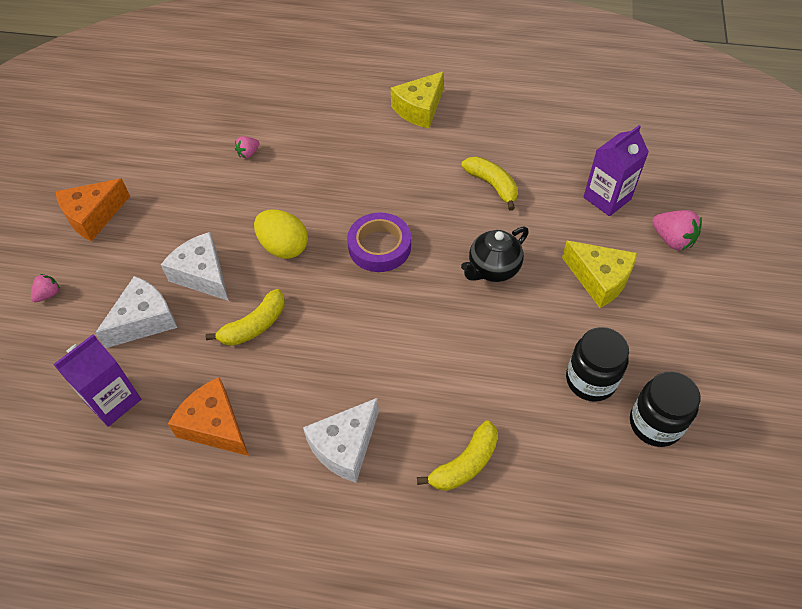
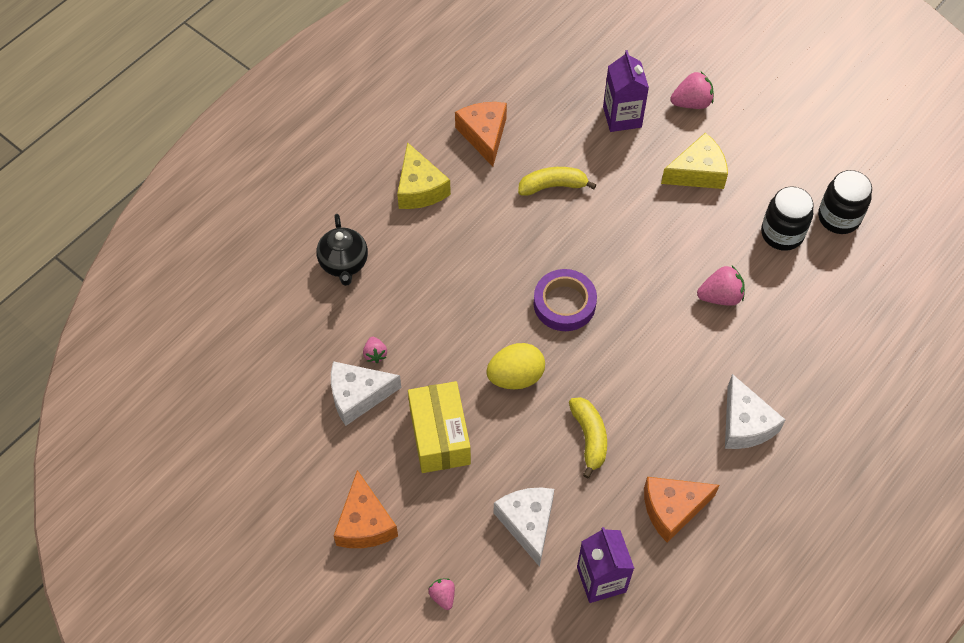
camera: 60 degrees left, 5 degrees up
white cheese [161,232,229,301] -> white cheese moved to [331,361,401,426]
yellow banana [417,421,498,491] -> none
black teapot [461,227,529,282] -> black teapot moved to [317,214,368,286]
none -> yellow box [408,381,471,473]
none -> orange cheese [455,102,507,167]
none -> pink strawberry [697,266,745,306]

